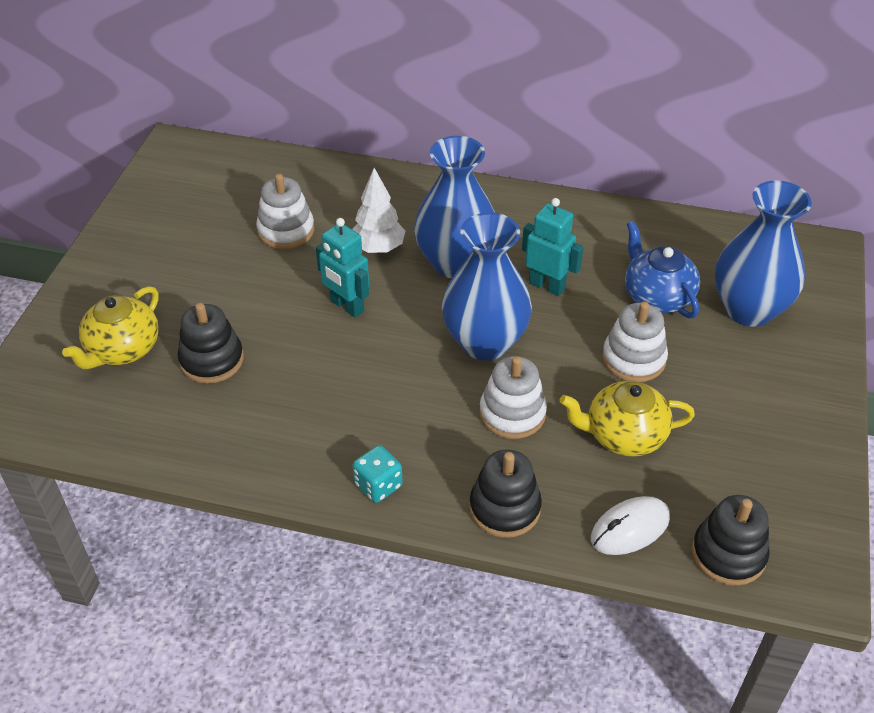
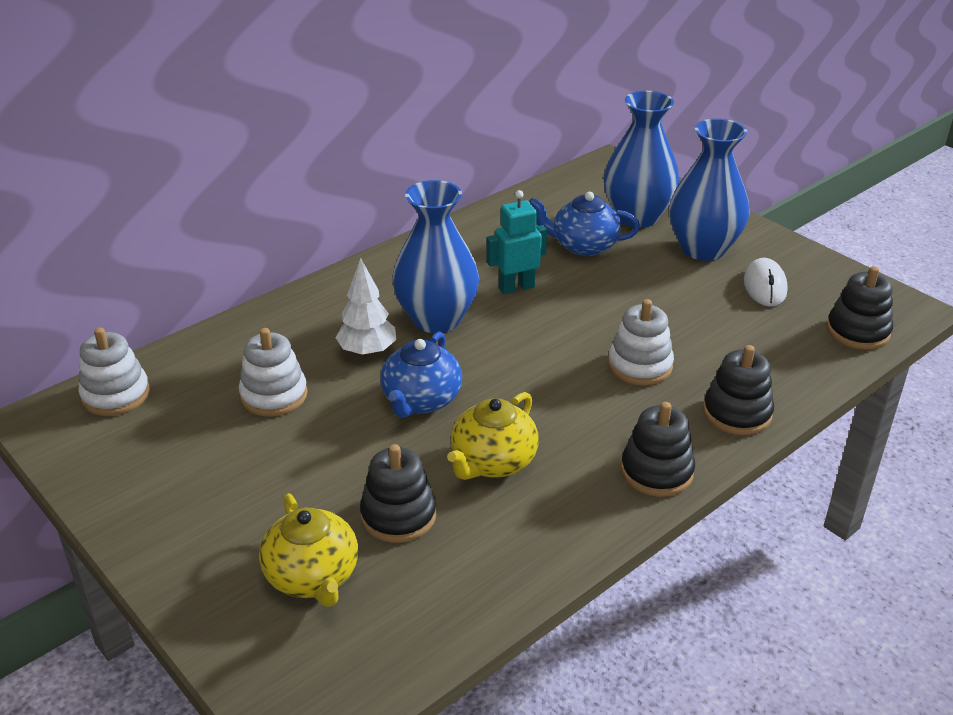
camera: 55 degrees left, 10 degrees down
turquoise robot [316,218,369,318] -> blue teapot [380,332,462,418]
turquoise dice [353,445,403,503] -> black stacking toy [621,402,695,497]
blue vase [442,212,532,361] -> blue vase moved to [669,118,749,261]
yellow teapot [559,381,695,457] -> yellow teapot moved to [447,392,539,480]
white mouse [591,496,670,555] -> white mouse moved to [744,258,788,307]
white stacking toy [602,302,668,382] -> white stacking toy moved to [78,327,150,416]

